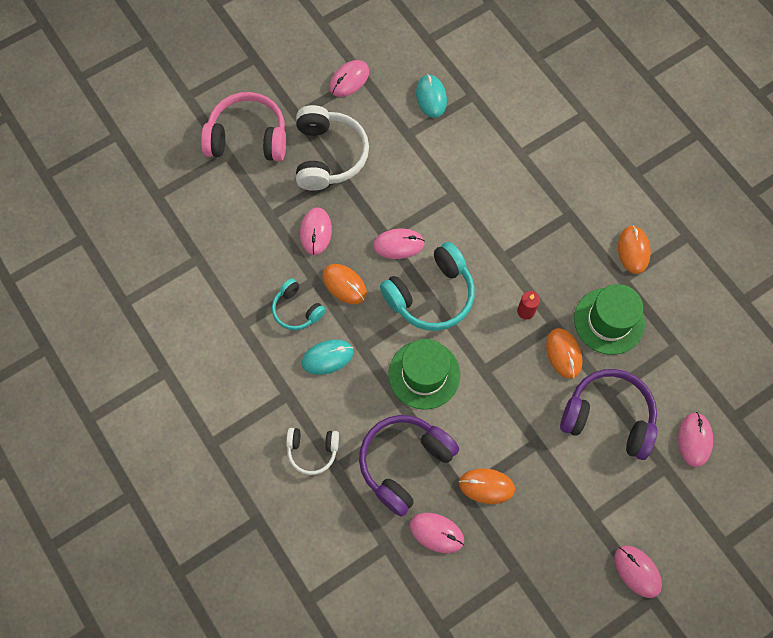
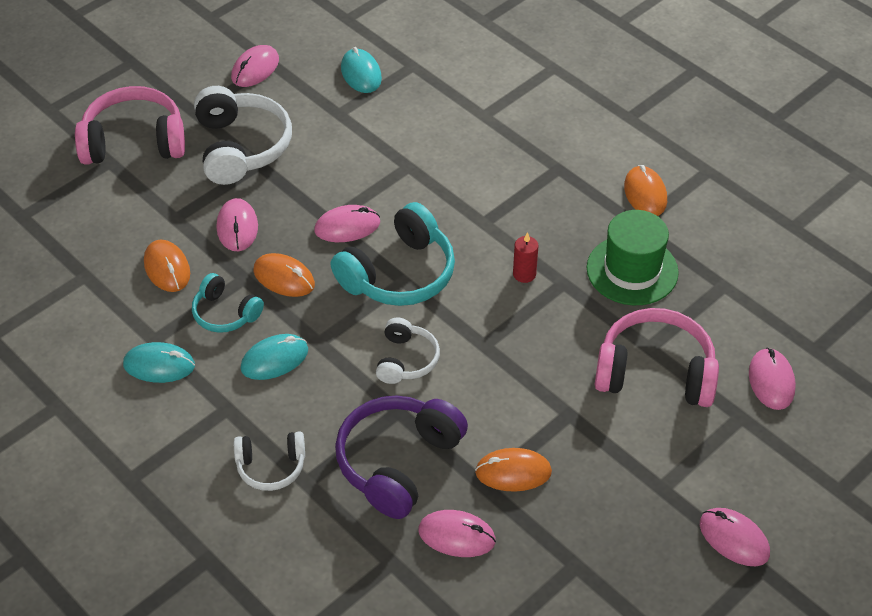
camera: 10 degrees left, 20 degrees down
green hat [388,339,460,410] -> white headphones [376,318,440,384]
orange mouse [546,328,583,379] -> orange mouse moved to [144,240,190,292]
purple headphones [560,369,657,460] -> pink headphones [595,308,719,407]
none -> turquoise mouse [123,342,195,383]

